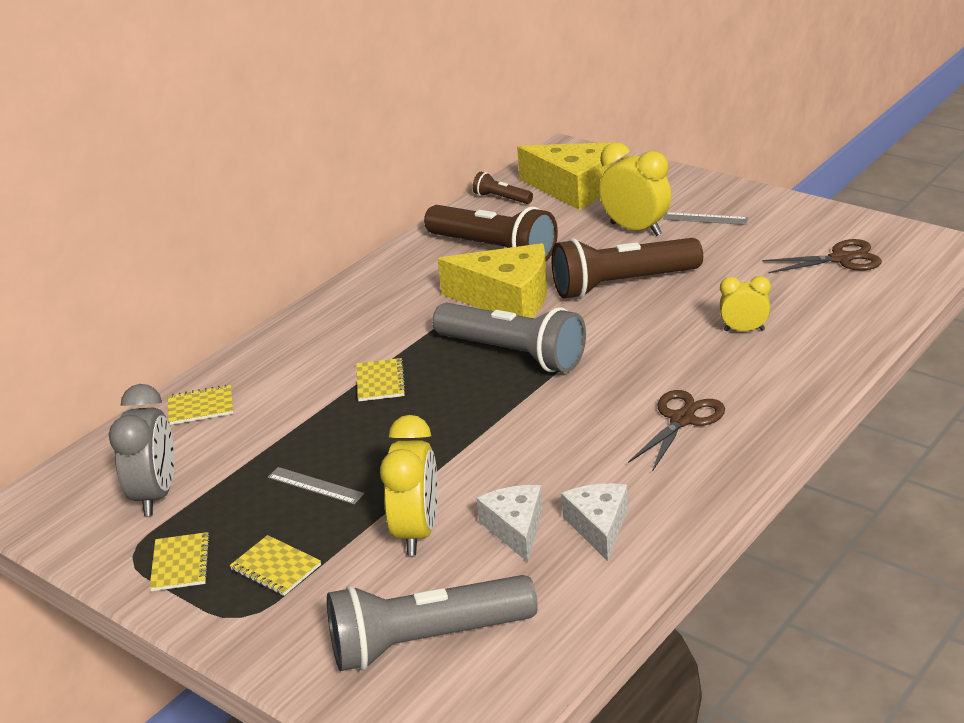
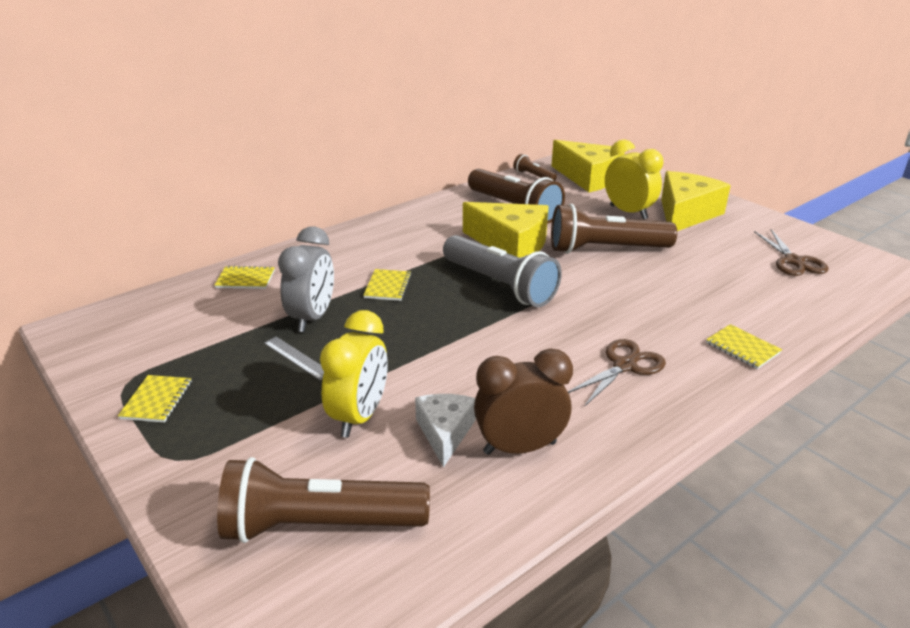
camera: 10 degrees right, 0 degrees up
grey clock [109,384,174,516] -> grey clock moved to [278,226,334,332]
yellow notebook [230,535,321,596] -> yellow notebook moved to [706,324,782,369]
grey flashlight [327,575,538,671] -> brown flashlight [217,457,430,543]
white cheese [561,484,628,561] -> brown clock [474,349,573,455]
grey ruler [663,212,748,225] -> yellow cheese [661,171,731,231]
yellow clock [720,276,771,331] -> none
brown scissors [762,239,882,273] -> brown scissors turned 75 degrees clockwise [754,229,829,276]

